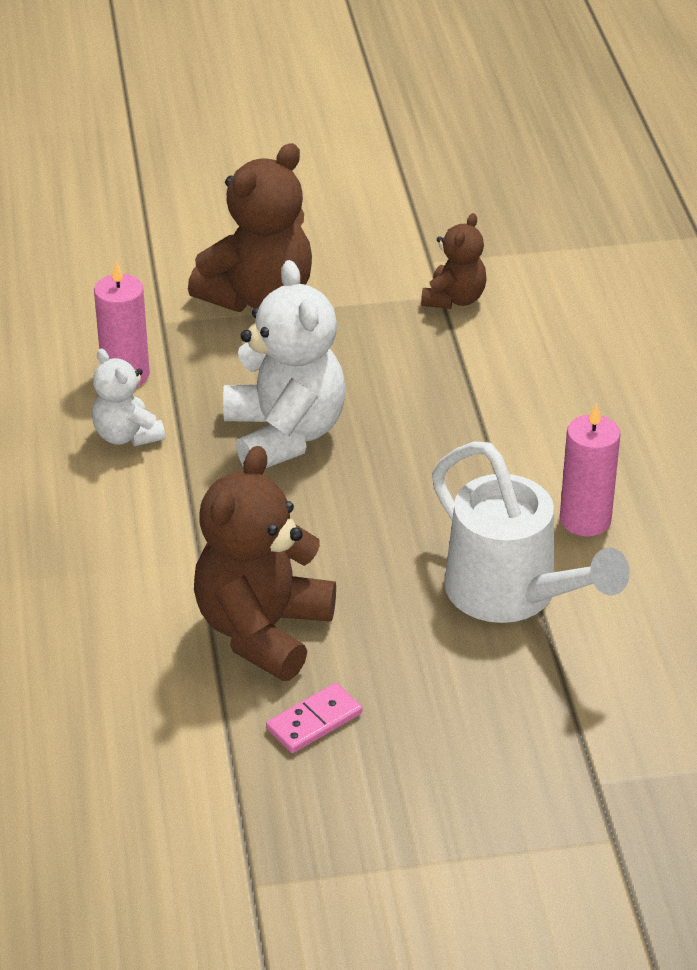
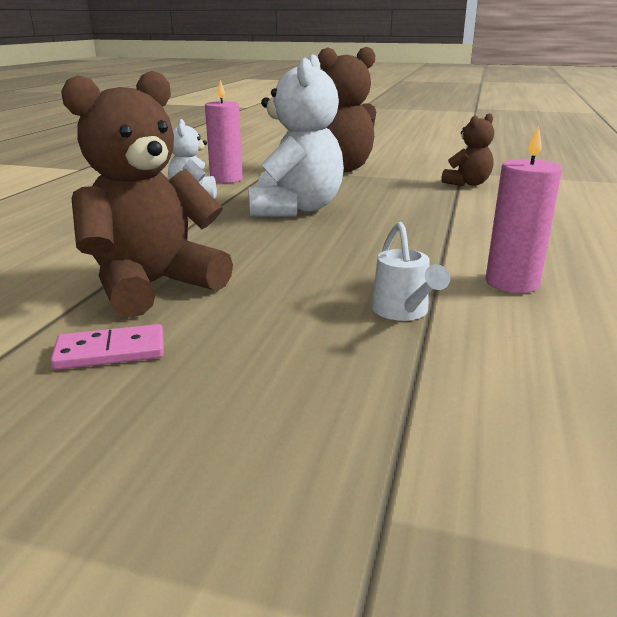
camera: 25 degrees right, 15 degrees down
white watering can [432,441,630,623] -> white watering can [372,222,450,321], size x0.48

